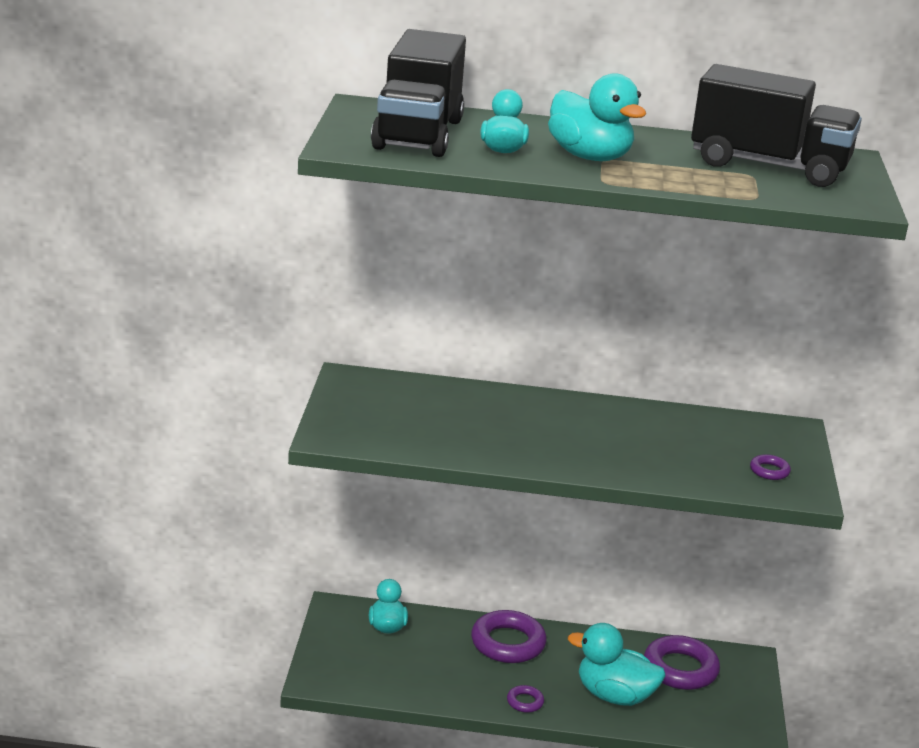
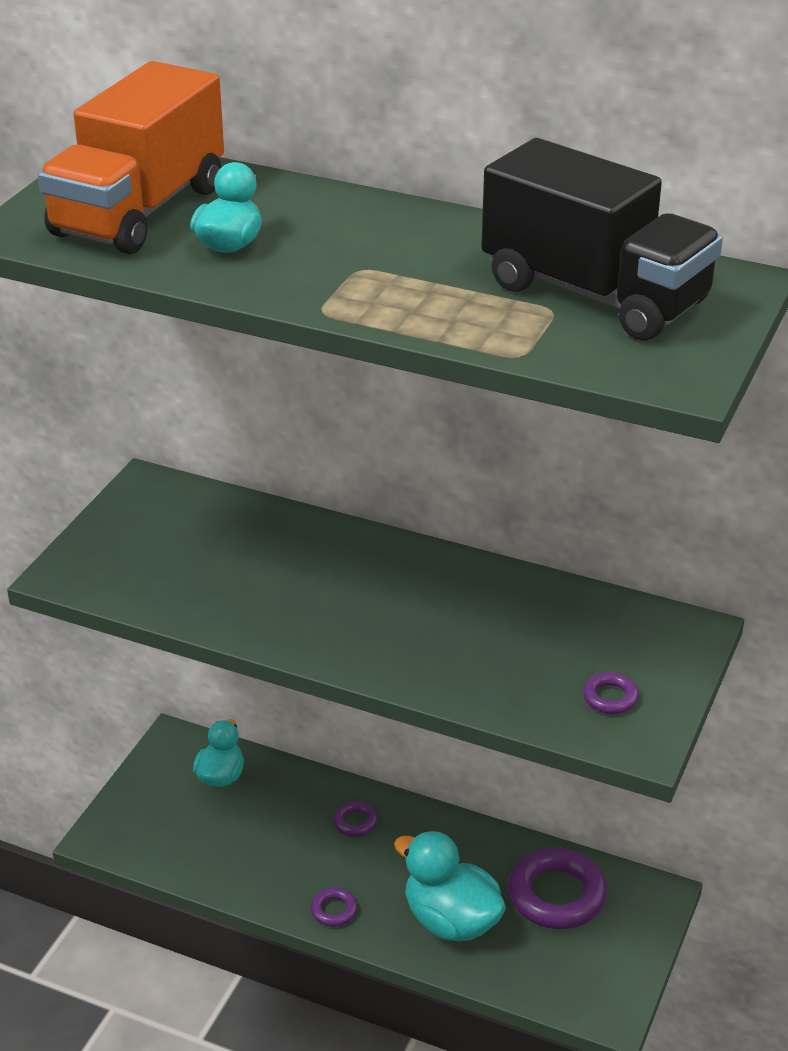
camera: 20 degrees right, 10 degrees up
black truck [371,29,466,157] -> orange truck [38,61,224,254]
purple ring [471,610,547,663] -> purple ring [333,801,378,837], size x0.47
turquoise duck [548,73,646,161] -> none

